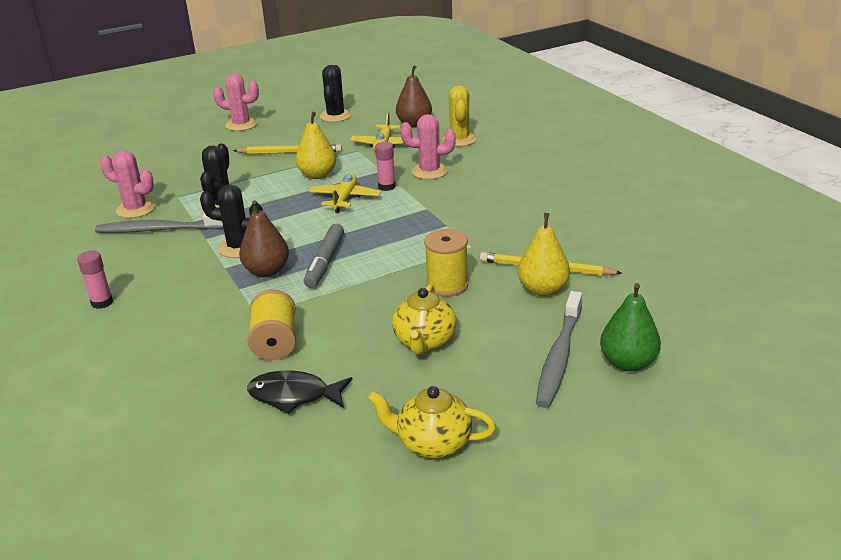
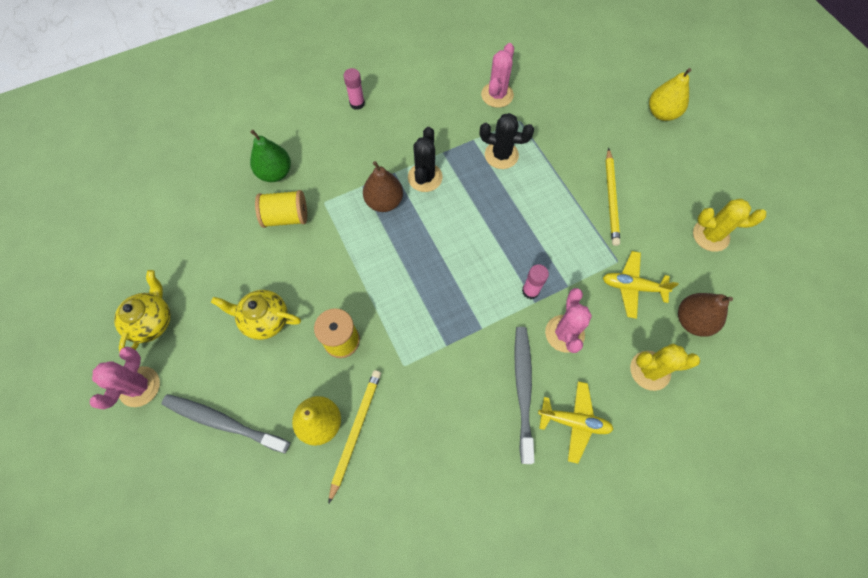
camera: 90 degrees right, 35 degrees up
grey toothbrush [95,213,224,233] -> grey toothbrush moved to [515,327,534,464]
pink cactus [213,73,259,131] -> pink cactus moved to [90,347,160,409]
black fish [247,371,352,414] -> none
yellow pear [296,112,336,179] -> yellow pear moved to [649,68,692,121]
grey marker [304,224,344,288] -> none
yellow plane [309,174,381,213] -> yellow plane moved to [538,381,614,464]
black cactus [320,65,352,122] -> yellow cactus [693,199,766,252]
green pear [600,283,661,371] -> green pear moved to [250,130,291,182]

